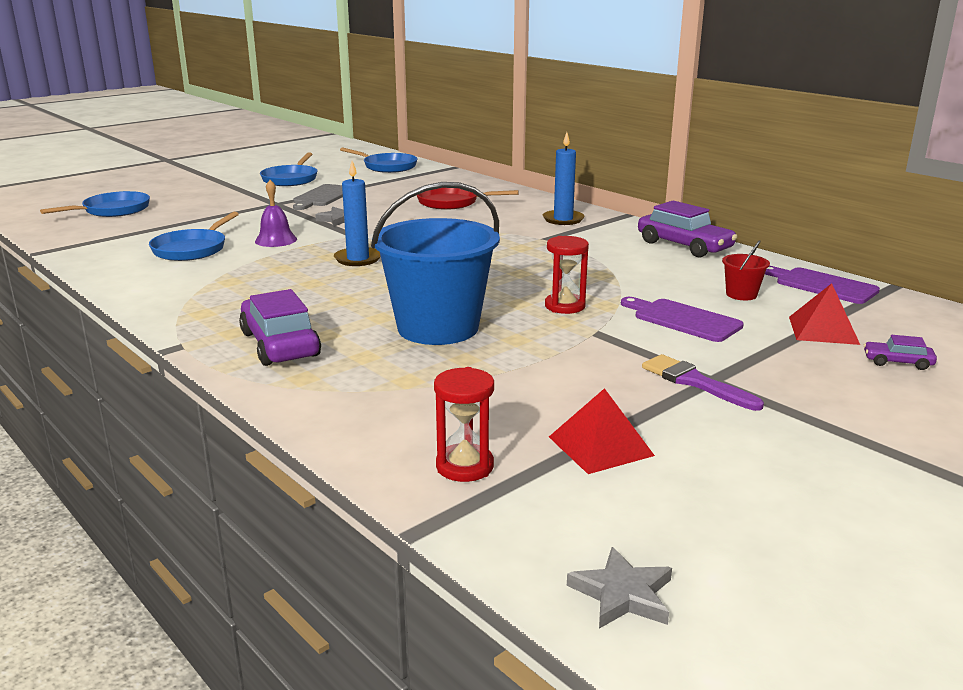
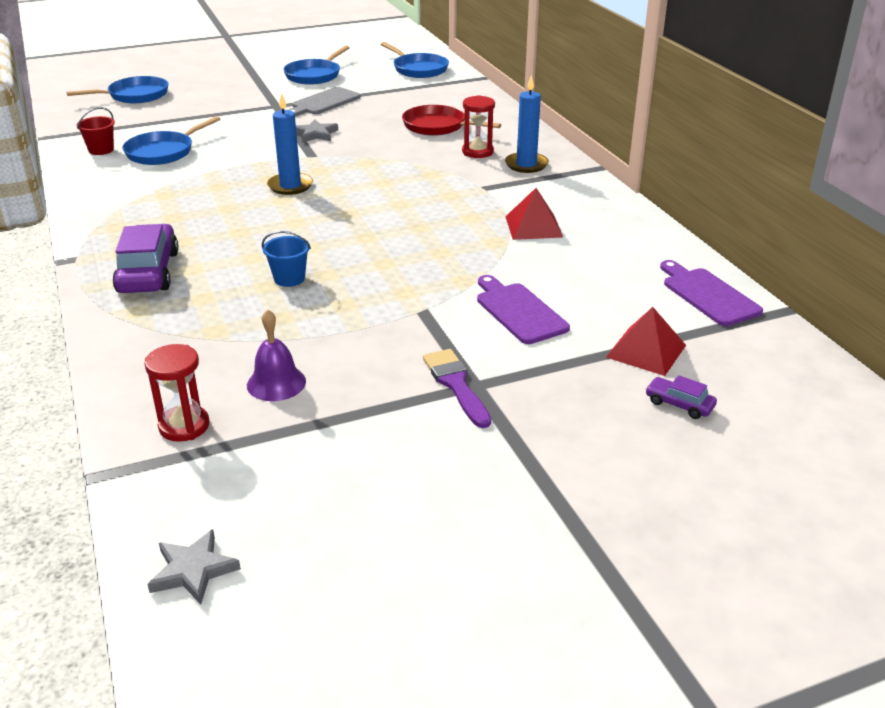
camera: 20 degrees right, 10 degrees up
purple bell [255,180,297,247] -> purple bell moved to [247,309,306,401]
blue bucket [371,182,500,345] -> blue bucket [262,231,311,287], size x0.41
red hourglass [545,236,589,314] -> red hourglass moved to [462,95,495,158]
red pyramid [549,388,655,474] -> red pyramid moved to [505,188,563,240]
purple car [638,201,737,257] -> none
red bucket [722,240,770,300] -> red bucket moved to [76,107,115,155]

